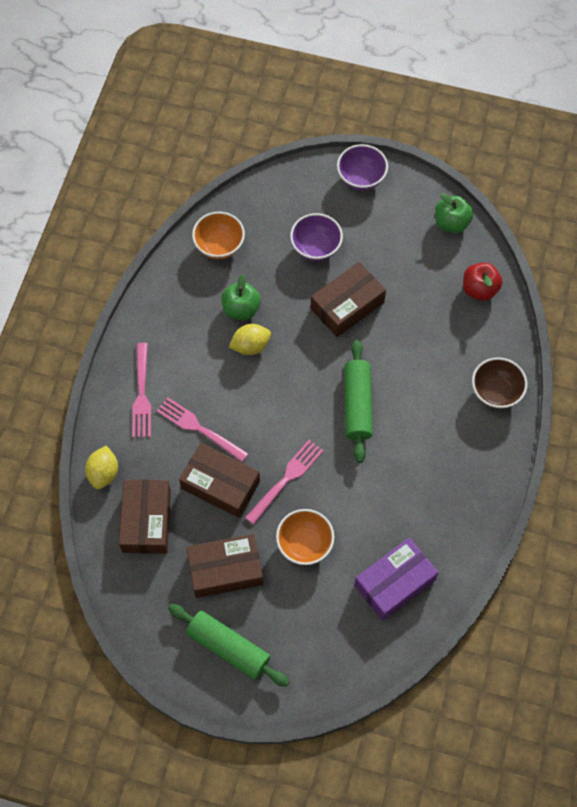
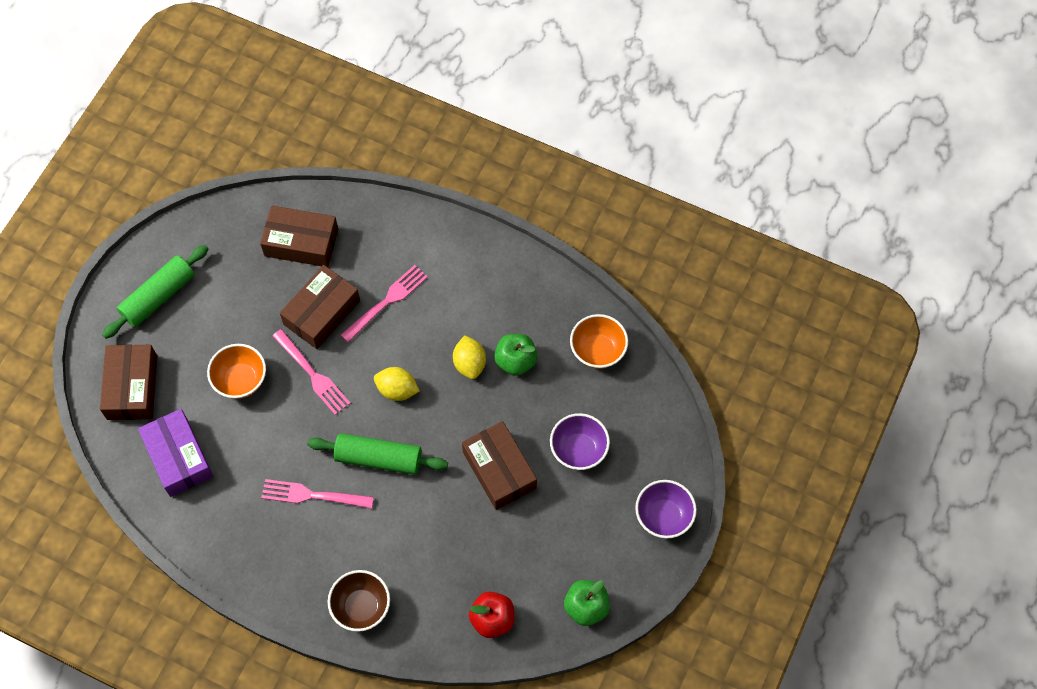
camera: 100 degrees right, 0 degrees up
yellow lemon [85,445,118,489] -> yellow lemon moved to [374,367,420,401]
pink fork [132,343,151,437] -> pink fork moved to [261,479,374,509]
brown box [186,534,263,598] -> brown box moved to [100,345,157,420]

